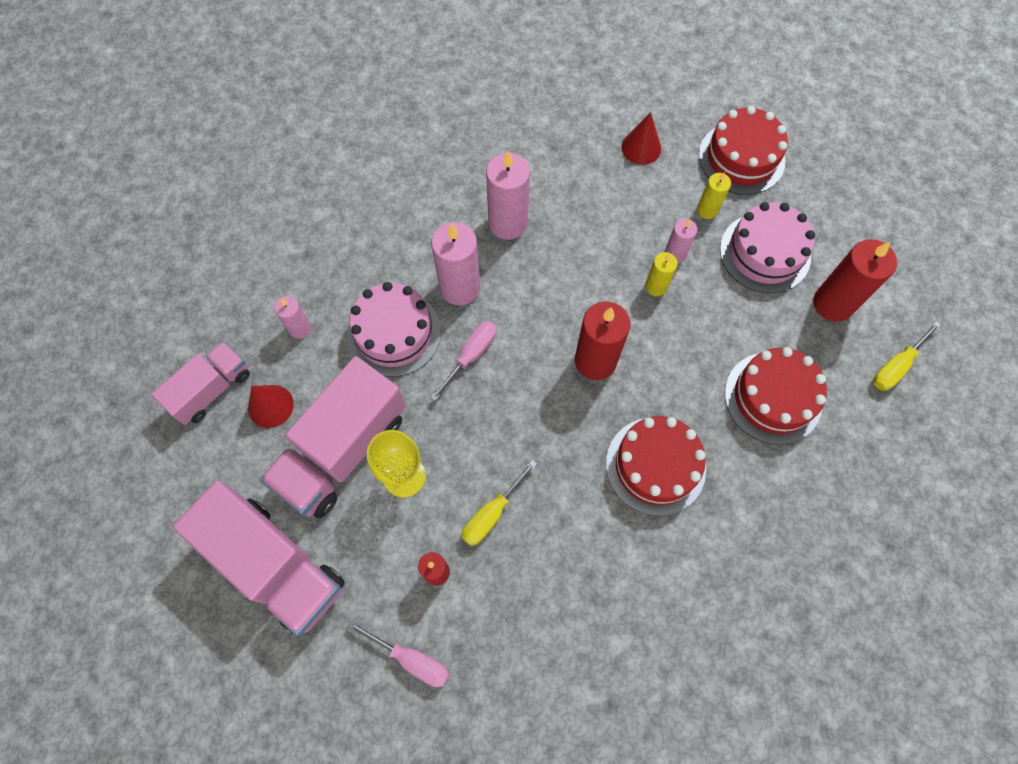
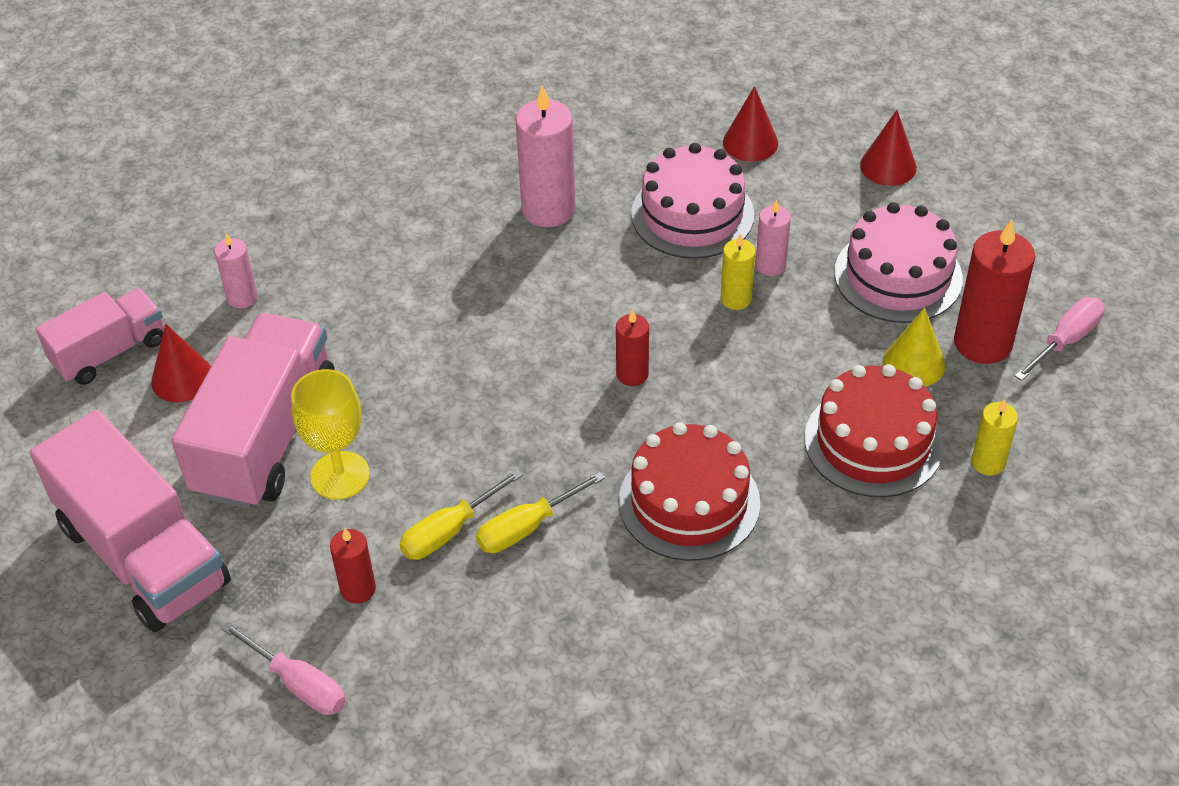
camera: 10 degrees right, 20 degrees down
pink truck [260,356,406,518] -> pink truck turned 150 degrees clockwise [172,313,335,509]
pink cake [347,282,441,377] -> pink cake moved to [631,143,754,259]
pink screwdriver [430,321,496,401] -> pink screwdriver moved to [1015,297,1104,381]
pink candle [431,222,480,306] -> none
red candle [575,302,630,380] -> red candle [616,309,649,386], size x0.55
yellow candle [697,172,731,219] -> yellow candle moved to [971,399,1018,476]
red cake [699,106,788,195] -> red cone [860,110,917,186]
yellow screwdriver [873,321,941,391] -> yellow screwdriver moved to [476,472,605,553]
none -> yellow cone [883,308,945,386]

